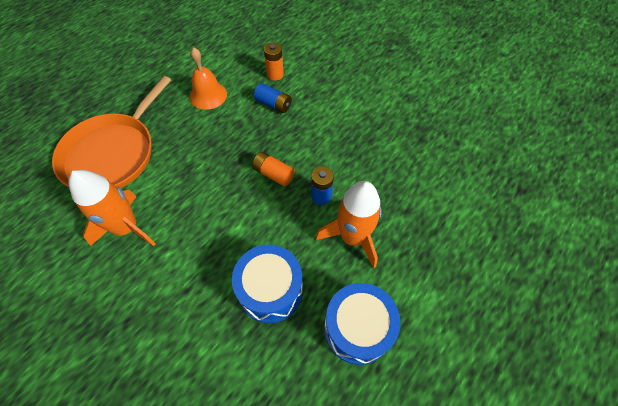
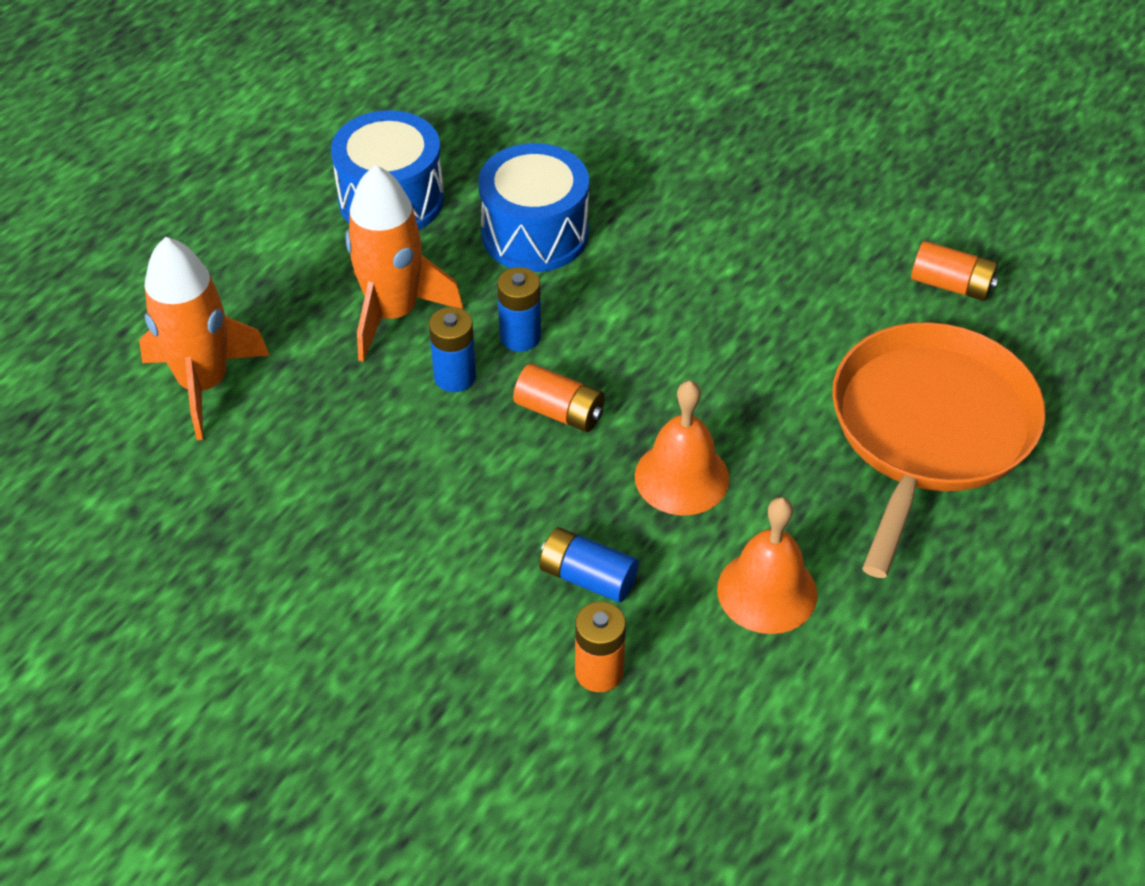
camera: 175 degrees right, 10 degrees down
orange rocket [68,170,155,246] -> orange rocket moved to [139,237,270,440]
none -> blue battery [497,267,541,352]
none -> orange bell [635,381,729,515]
none -> orange battery [911,241,999,301]

